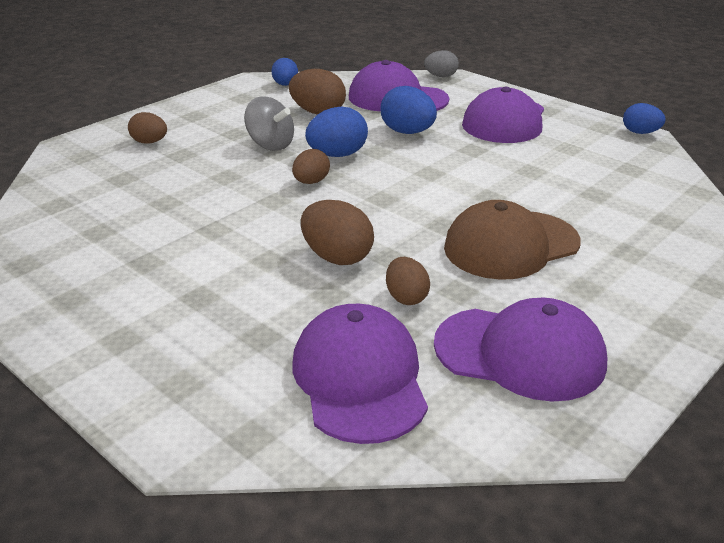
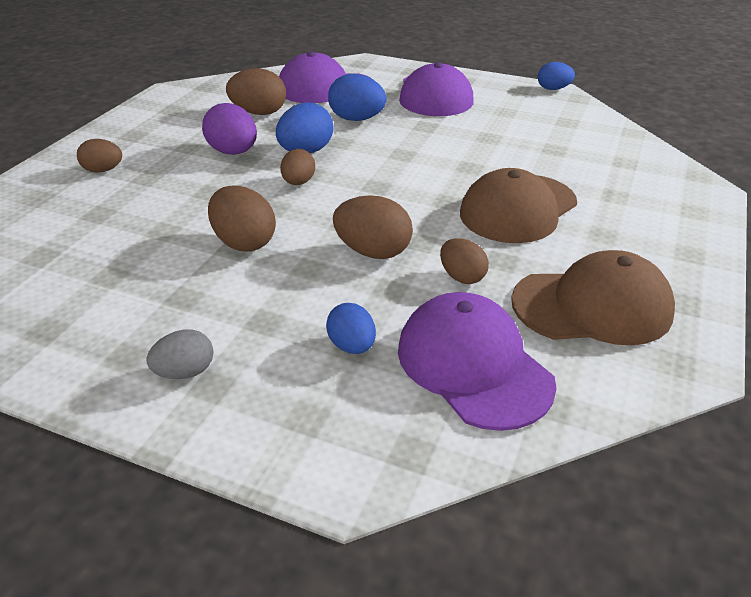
camera: 20 degrees left, 5 degrees up
grey spinning top [244,97,294,151] -> purple egg [202,103,257,155]
blue egg [272,58,298,86] -> blue egg moved to [326,303,376,354]
grey egg [424,50,459,77] -> grey egg moved to [146,329,214,379]
purple cap [434,298,607,402] -> brown cap [511,250,675,345]
none -> brown egg [208,185,276,252]

